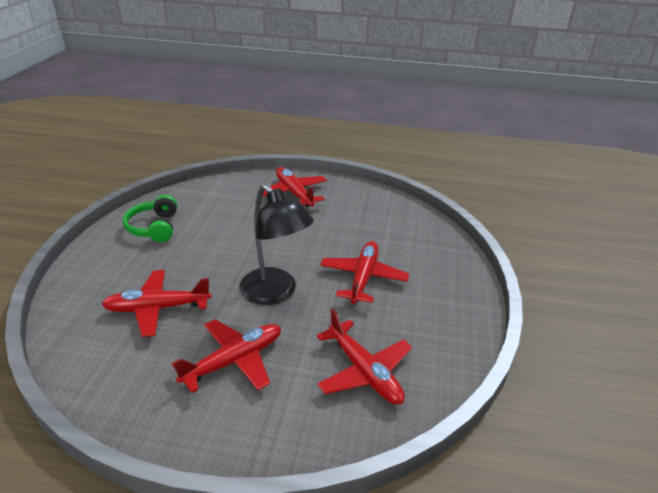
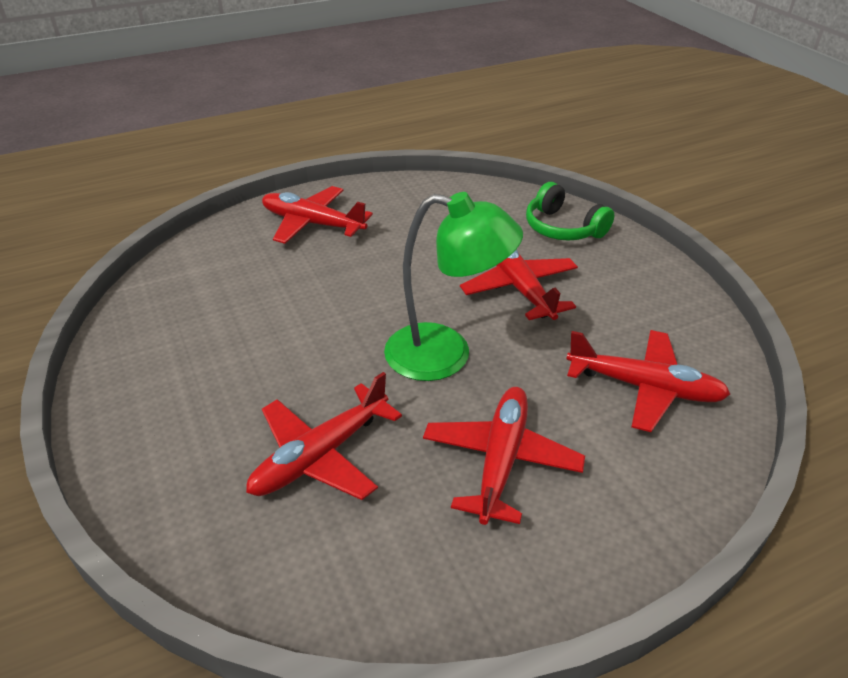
camera: 35 degrees left, 5 degrees up
green headphones [123,195,177,242] -> green headphones moved to [526,182,614,240]
black lamp [239,184,314,305] -> green lamp [384,192,523,381]

